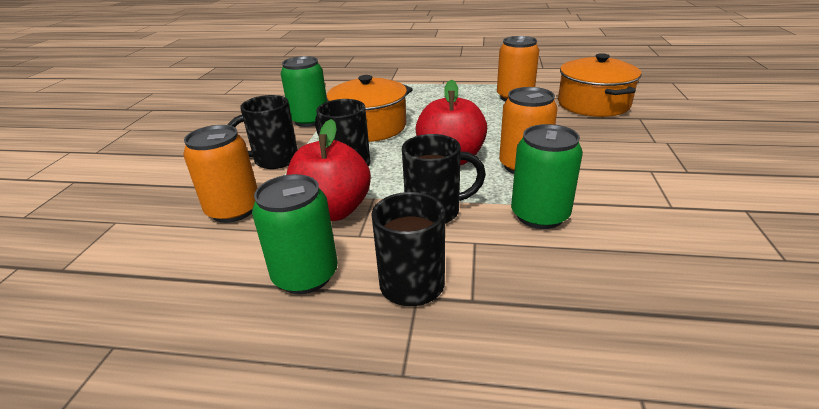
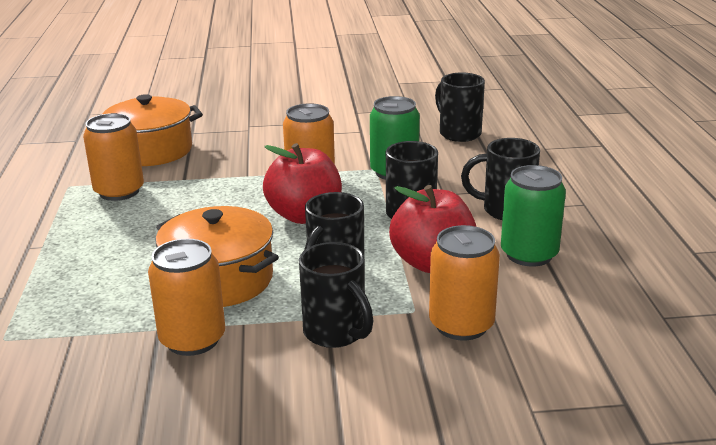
camera: 105 degrees left, 5 degrees down
green can [280,56,327,127] -> orange can [148,239,225,356]
none -> black mug [435,72,485,142]

